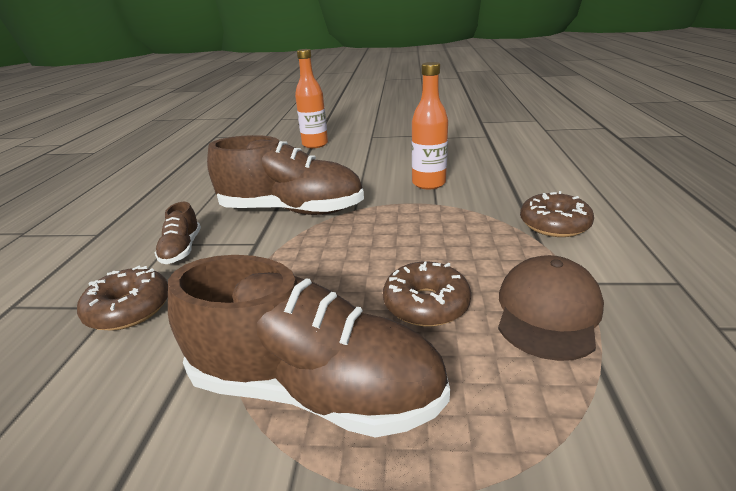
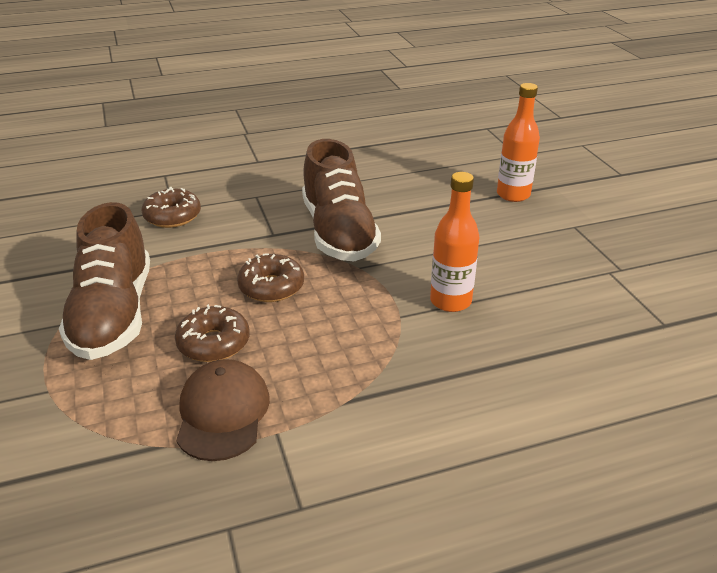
camera: 65 degrees right, 5 degrees up
brown shoe [155,202,201,264] -> none
brown cap [498,255,604,361] -> brown cap turned 90 degrees counterclockwise [176,359,270,461]
brown donut [520,191,594,237] -> brown donut moved to [237,253,304,302]

